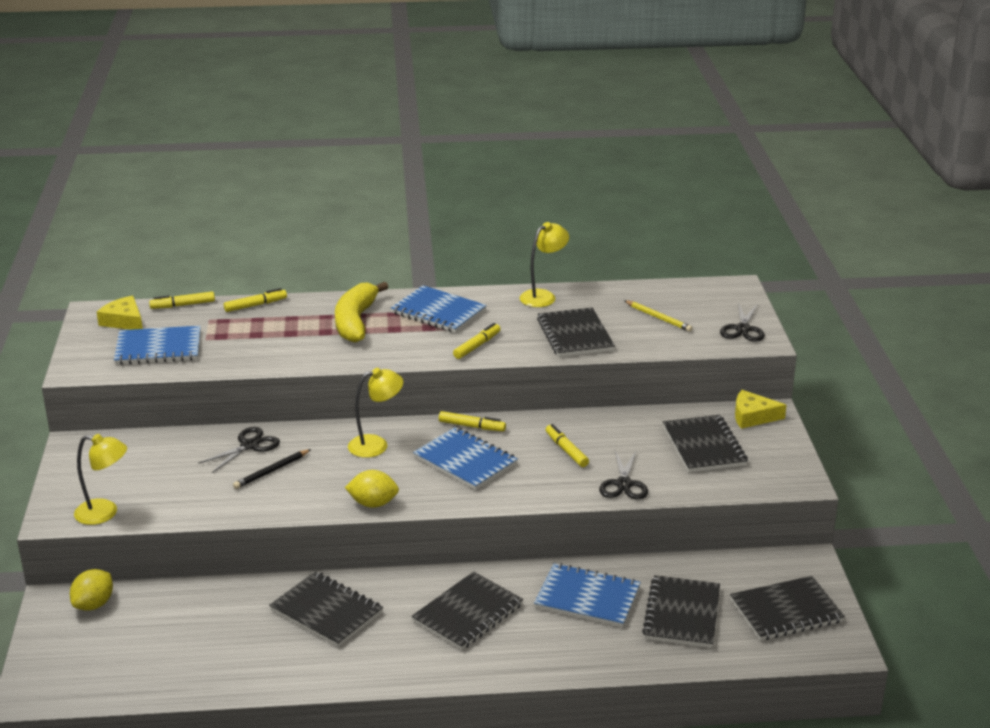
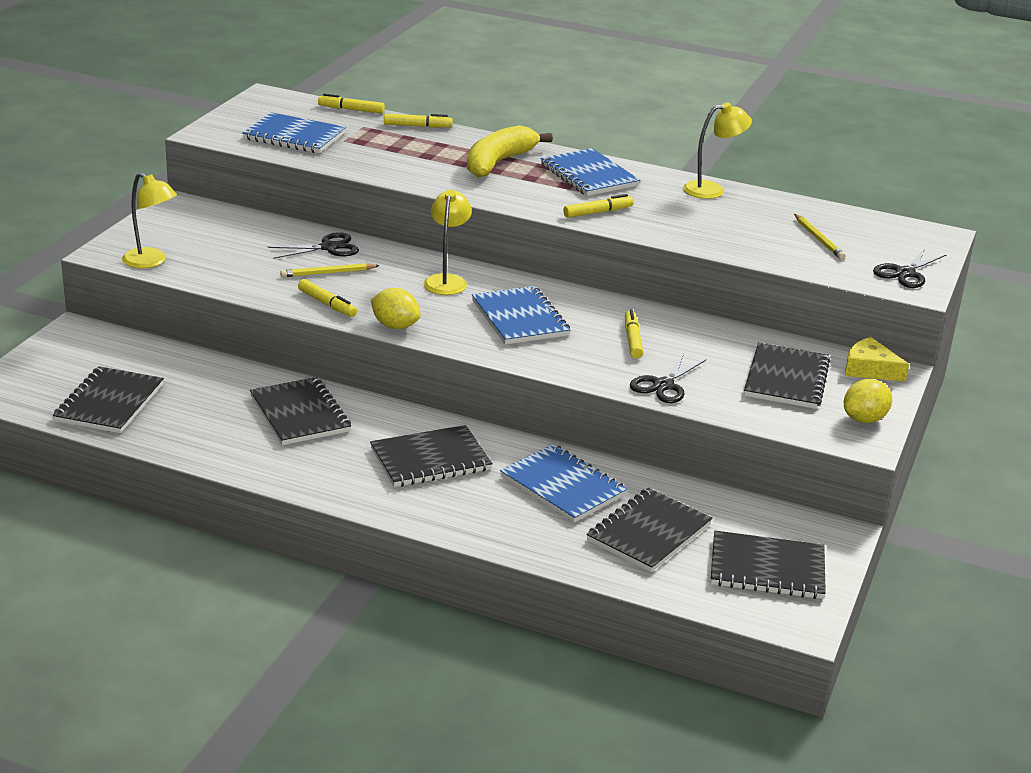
camera: 25 degrees right, 0 degrees up
yellow lemon [70,569,113,611] -> yellow lemon moved to [844,379,892,423]
yellow cheese [97,296,143,330] -> none
black pencil [233,449,311,489] -> yellow pencil [280,263,380,277]
yellow lamp [348,368,403,458] -> yellow lamp turned 90 degrees counterclockwise [424,190,472,295]
yellow marker [439,411,506,431] -> yellow marker moved to [298,279,357,317]
black notebook [537,307,615,357] -> black notebook moved to [53,366,164,433]

